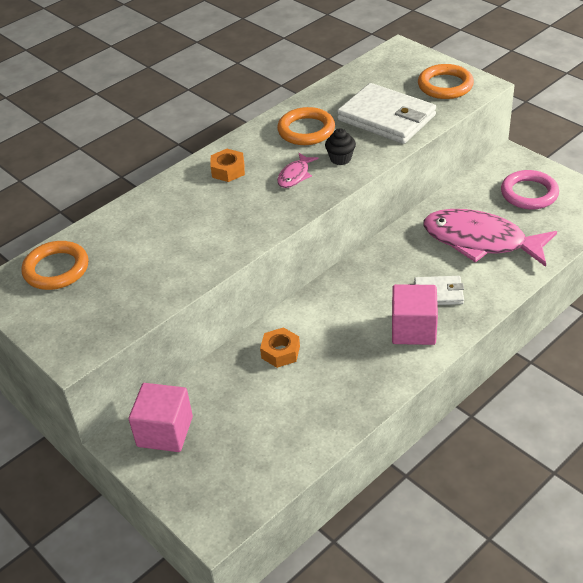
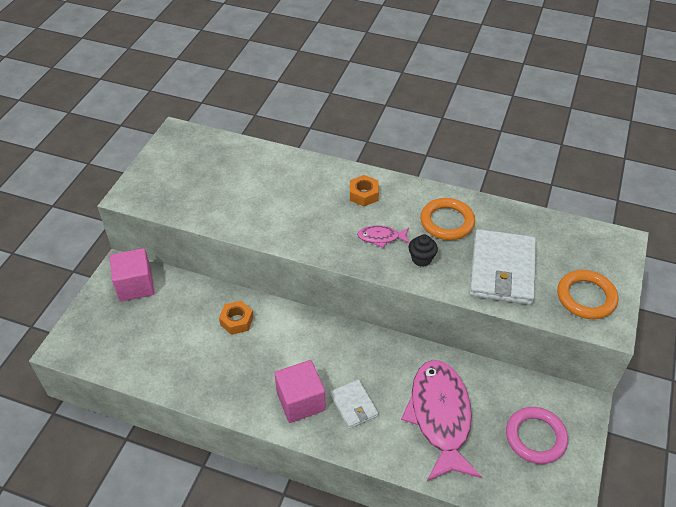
camera: 60 degrees right, 5 degrees up
orange ring [21,241,88,290] -> none

